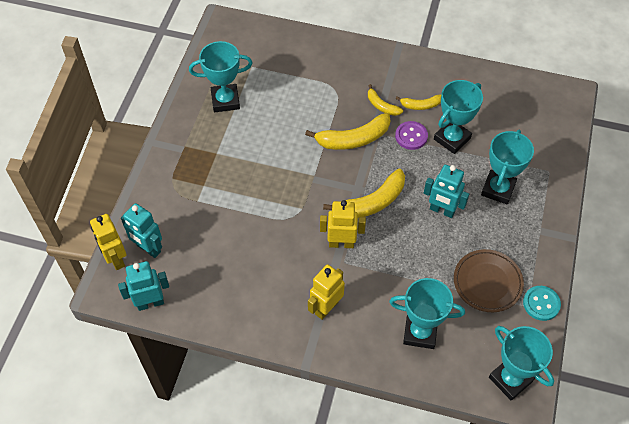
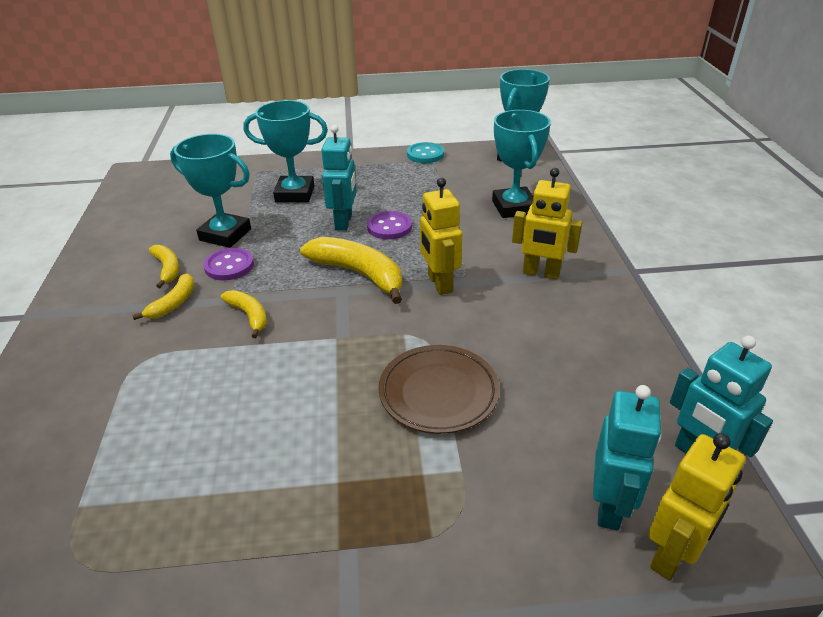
camera: 110 degrees left, 20 degrees down
turquoise trophy [189,41,253,112] -> none
yellow banana [305,113,390,150] -> yellow banana [221,290,267,338], size x0.55
brown plate [454,249,524,312] -> brown plate moved to [379,345,500,434]
none -> purple button [367,211,412,240]

